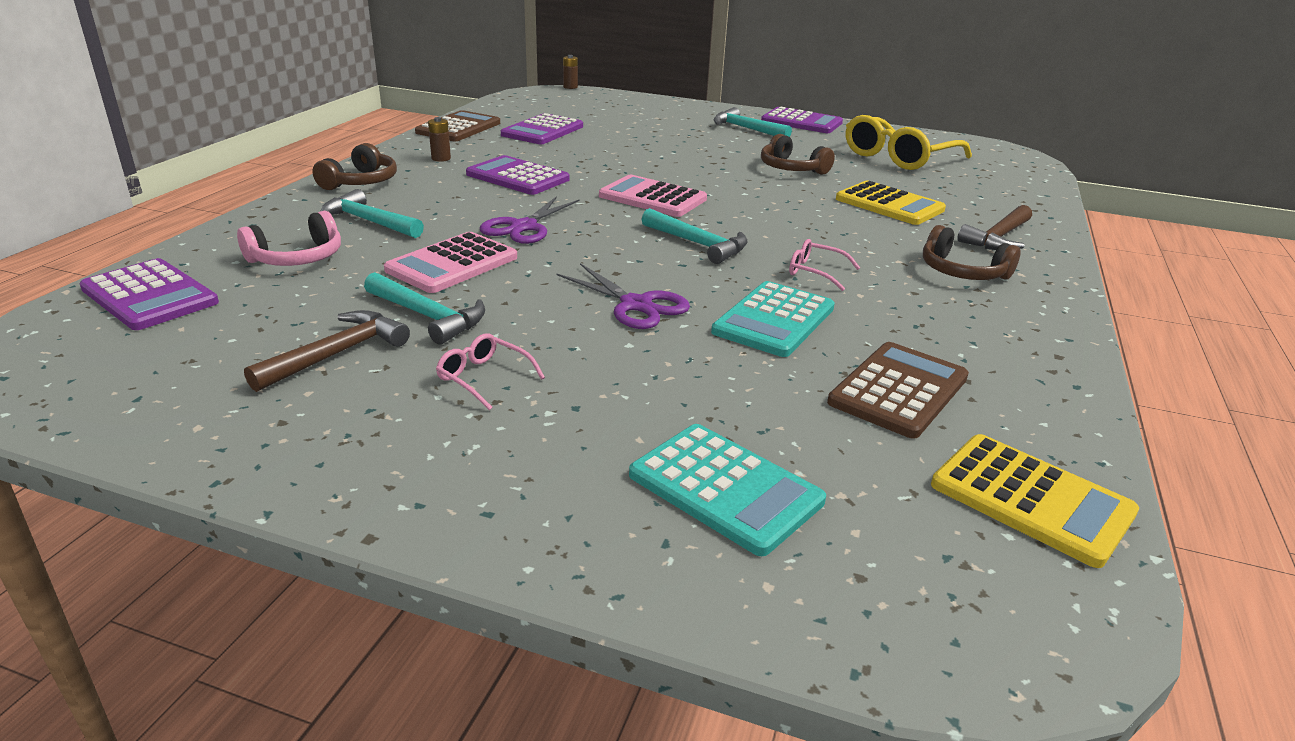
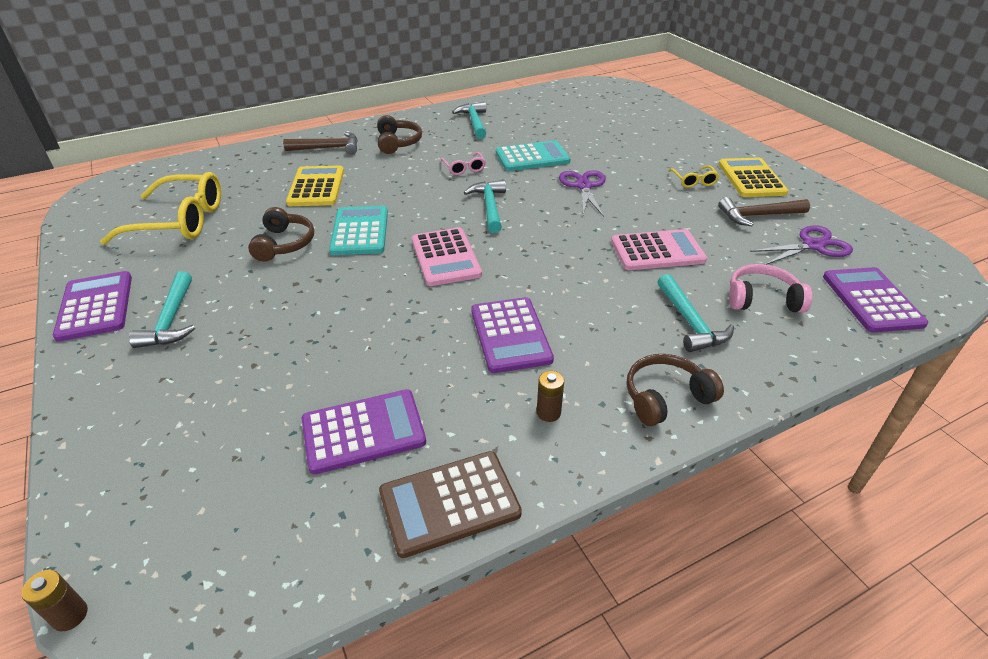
camera: 135 degrees left, 10 degrees up
turquoise hammer [364,272,485,344] -> turquoise hammer moved to [452,102,486,139]
pink glasses [436,333,545,410] -> yellow glasses [668,165,719,188]
purple scissors [480,196,579,244] -> purple scissors moved to [750,225,853,265]
turquoise calculator [629,424,826,556] -> turquoise calculator moved to [329,206,388,255]
brown calculator [827,342,969,439] -> none
yellow calculator [931,434,1139,568] -> yellow calculator moved to [718,157,789,197]

